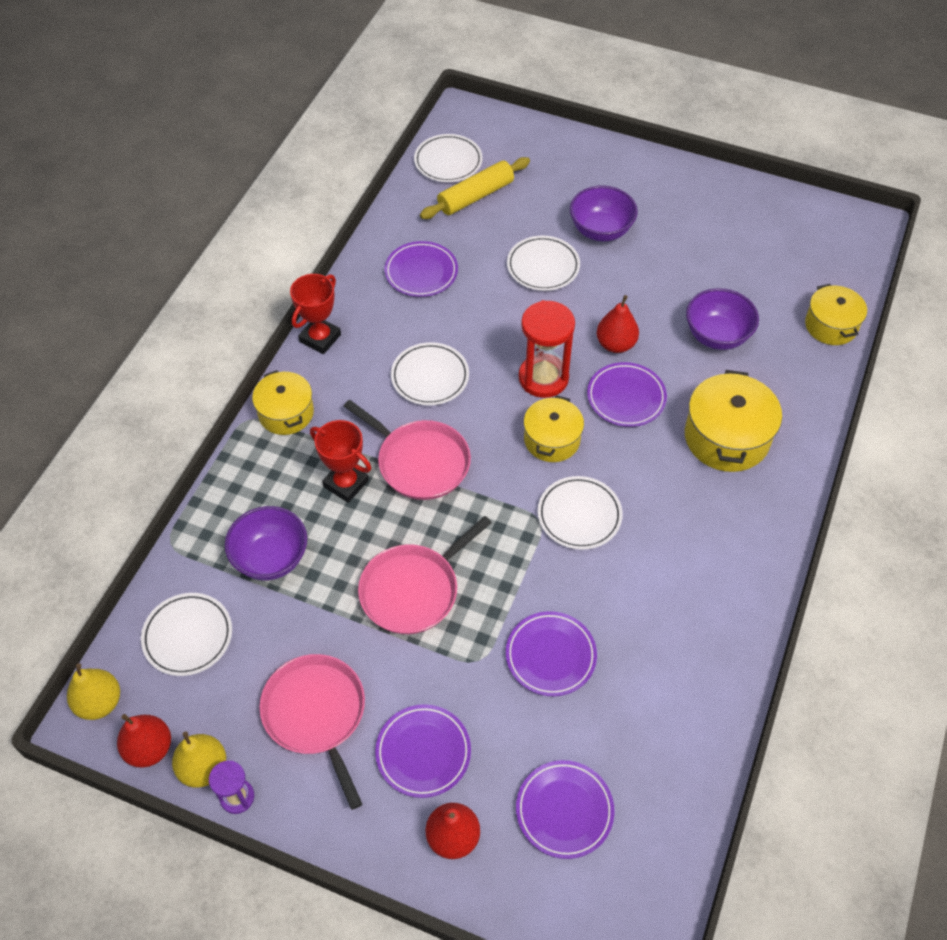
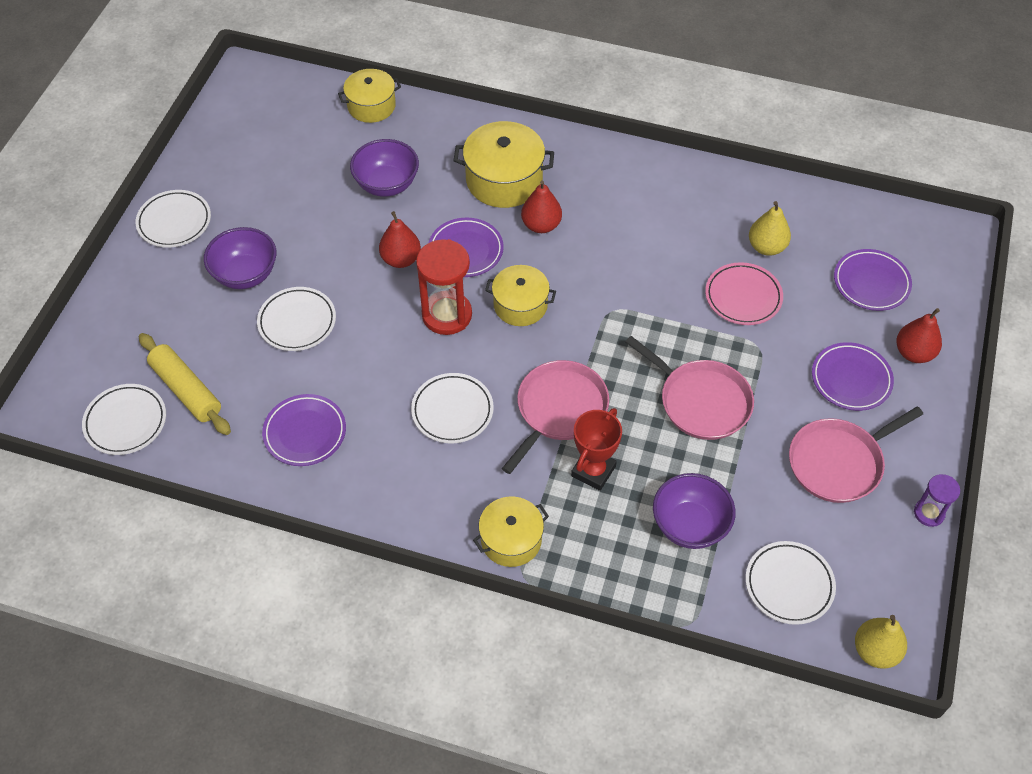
camera: 95 degrees left, 0 degrees up
red pear [117,714,171,767] -> red pear moved to [521,180,562,233]
yellow pear [172,731,226,788] -> yellow pear moved to [749,201,791,256]
red trophy [290,274,341,354] -> none
purple plate [506,611,597,696] -> pink plate [705,262,783,325]
white plate [538,476,623,550] -> white plate moved to [136,190,211,248]

